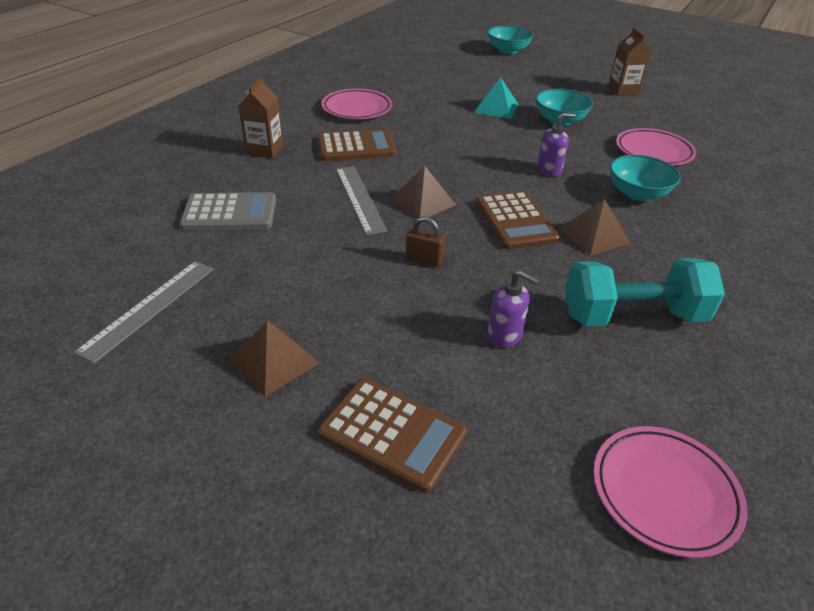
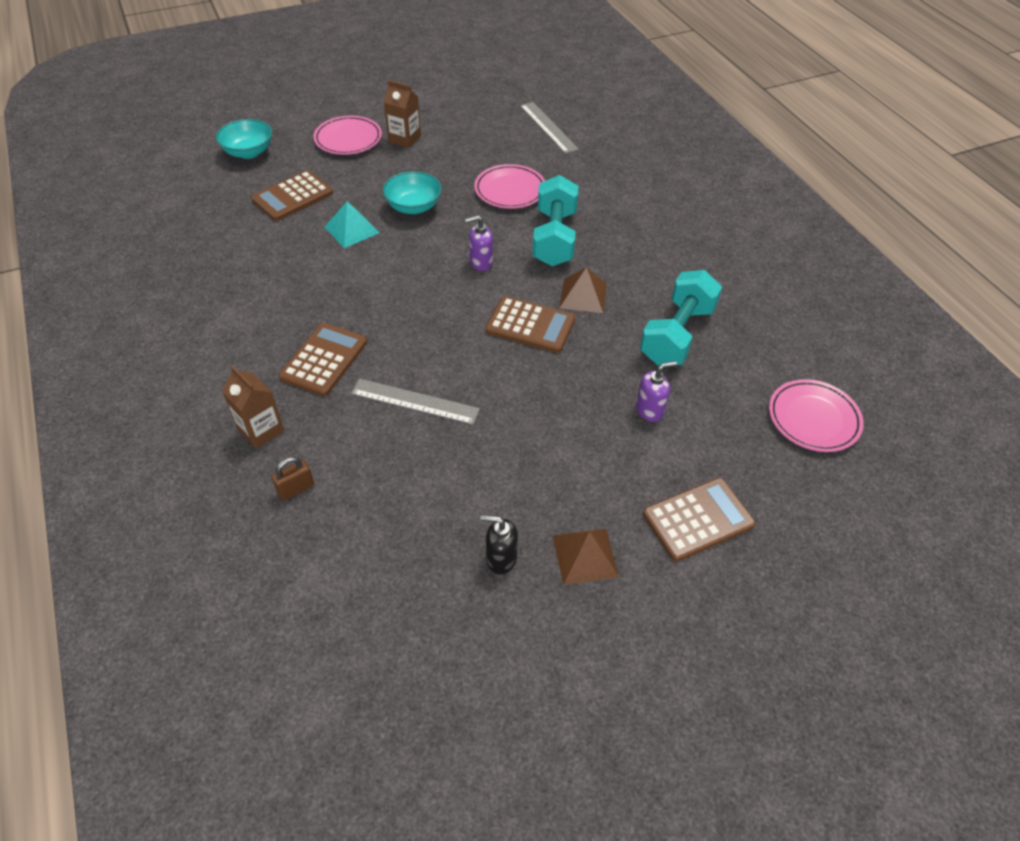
camera: 55 degrees left, 10 degrees up
grey ruler [74,261,214,364] -> grey ruler moved to [520,102,579,154]
grey calculator [179,192,276,230] -> none
pink plate [321,89,392,119] -> pink plate moved to [313,116,382,155]
brown pyramid [390,166,456,219] -> none
brown padlock [406,216,445,267] -> brown padlock moved to [272,457,314,500]
purple soap dispenser [537,113,576,177] -> purple soap dispenser turned 120 degrees counterclockwise [465,215,493,271]
turquoise bowl [610,155,681,201] -> turquoise dumbbell [532,175,579,266]
none -> brown calculator [251,170,333,221]
none -> black soap dispenser [480,515,518,574]

